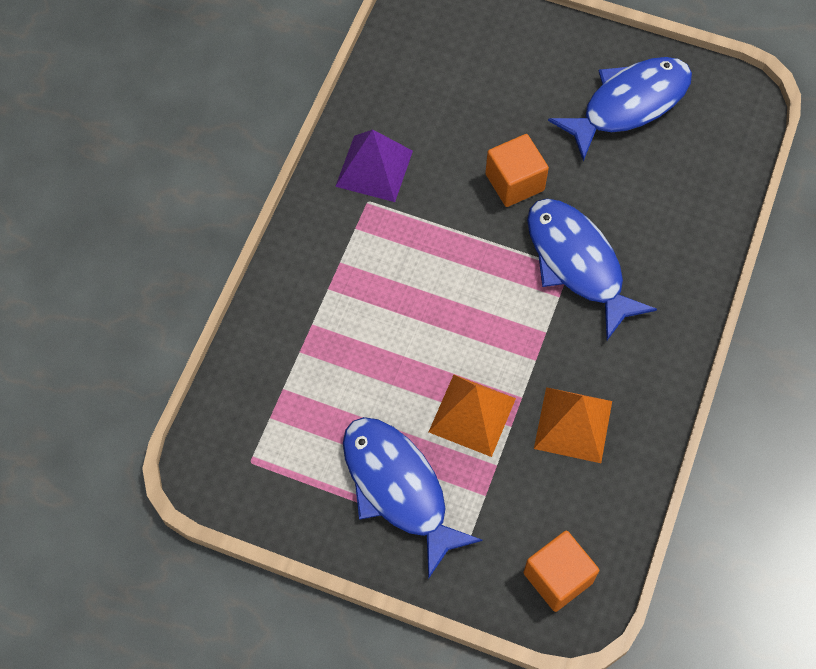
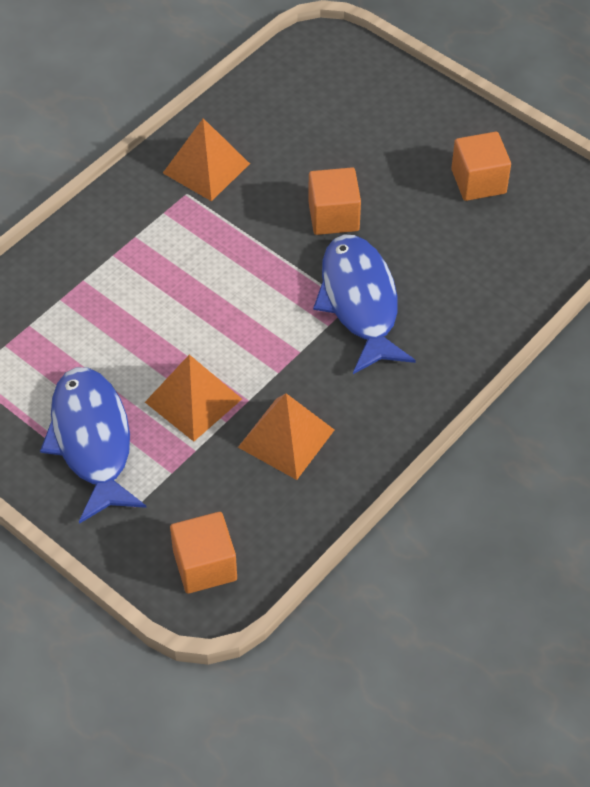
camera: 20 degrees right, 10 degrees down
purple pyramid [335,129,413,202] -> orange pyramid [163,118,250,201]
blue fish [548,57,692,161] -> orange cube [451,132,511,201]

